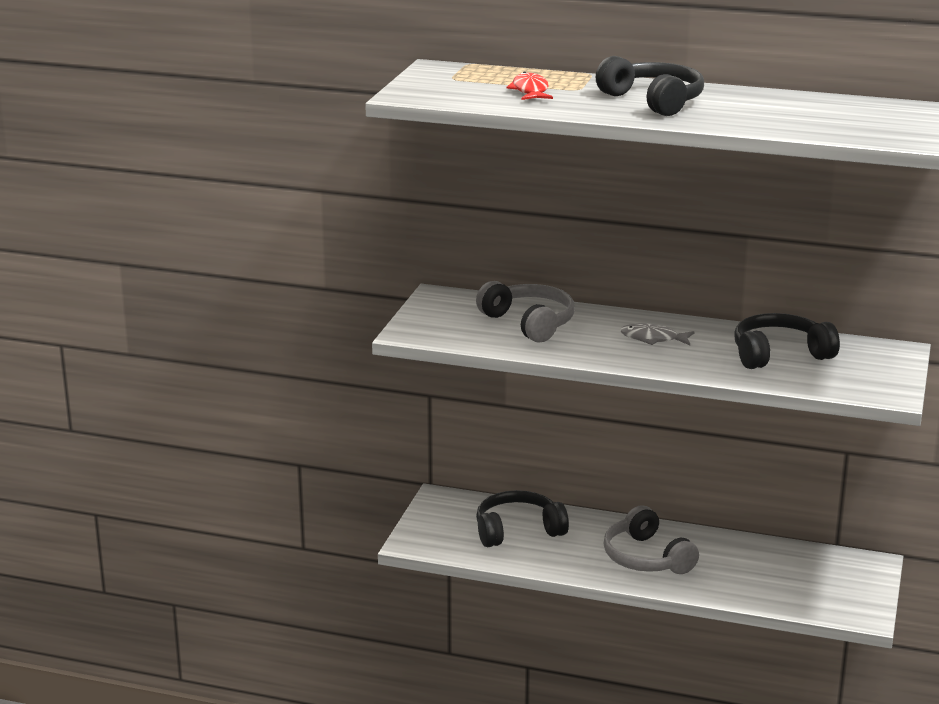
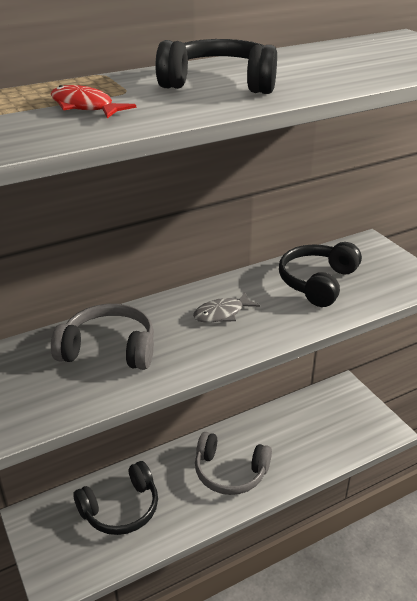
camera: 45 degrees left, 10 degrees up
black headphones [476,490,569,547] -> black headphones turned 150 degrees counterclockwise [73,461,158,535]

